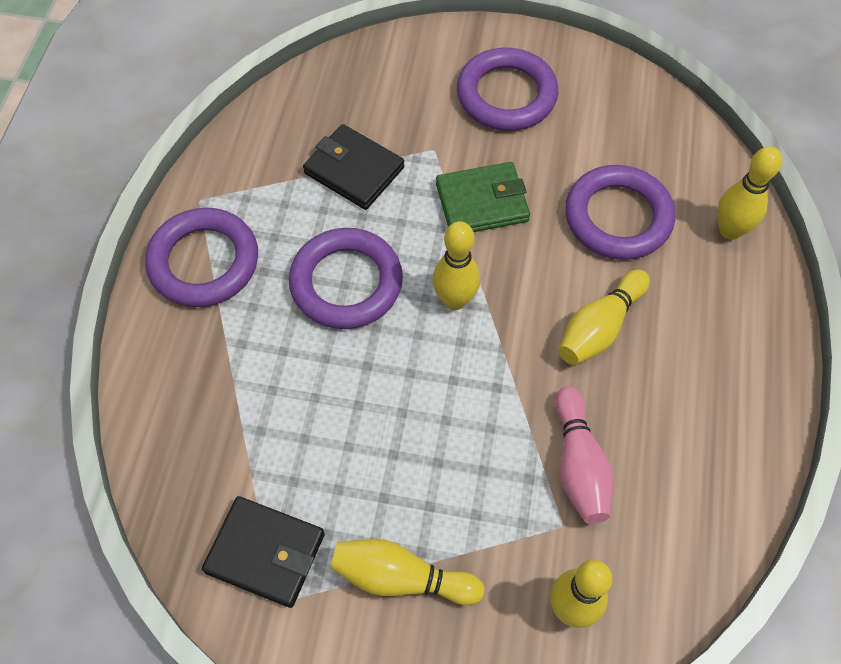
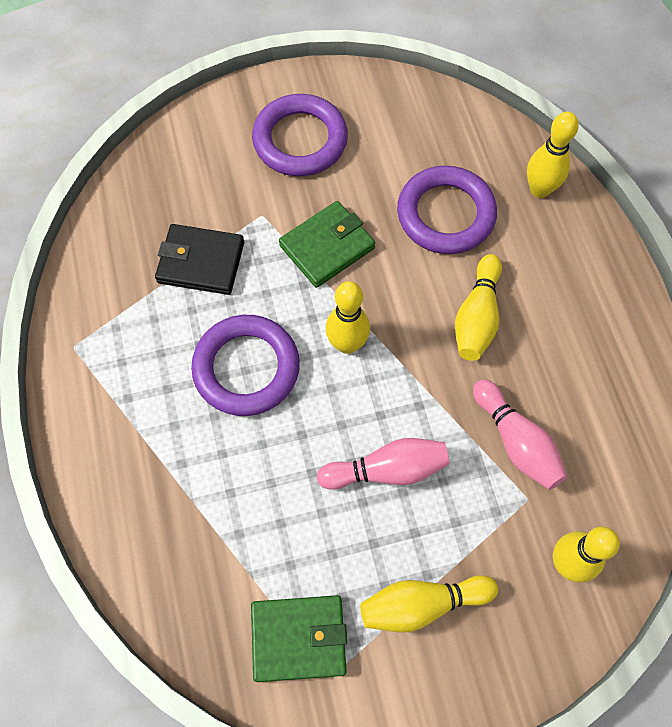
camera: 25 degrees left, 5 degrees up
purple ring [145,208,258,307] -> none
black wallet [202,496,325,608] -> green wallet [251,595,347,682]
none -> pink bowling pin [317,438,450,490]

